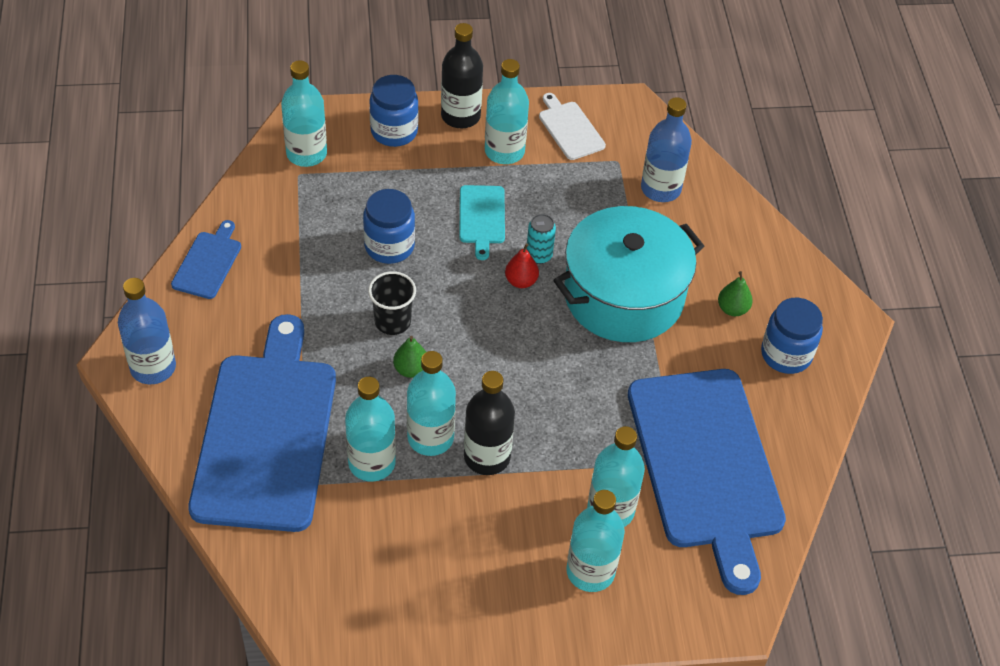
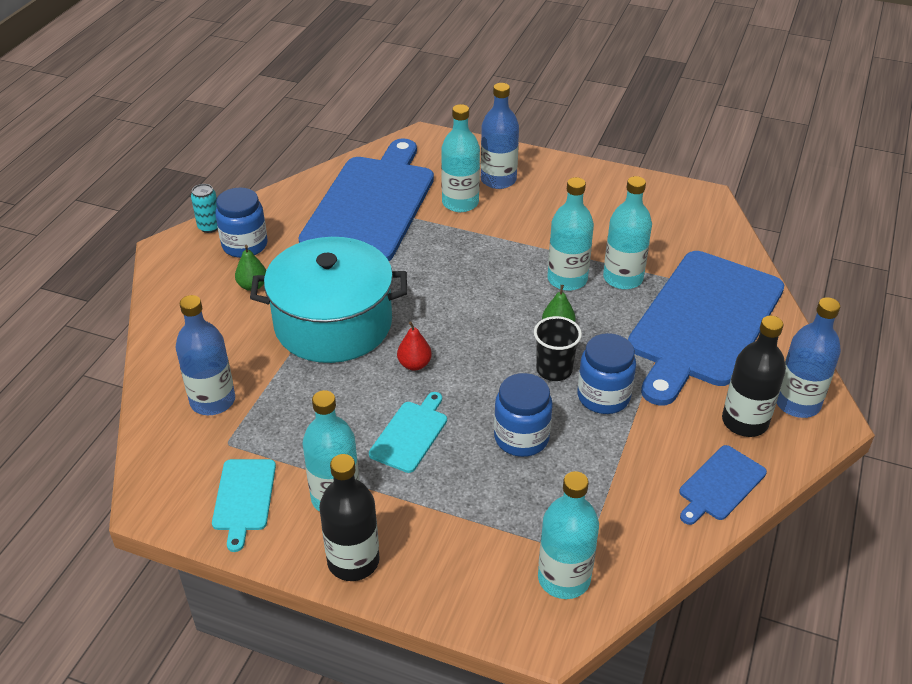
camera: 150 degrees left, 10 degrees down
blue jar [369,75,419,147] -> blue jar moved to [577,333,636,414]
black bottle [464,371,515,475] -> black bottle moved to [722,316,786,437]
turquoise can [526,214,556,264] -> turquoise can moved to [191,184,218,233]
white cutting board [539,93,606,160] -> turquoise cutting board [212,459,276,552]
turquoise bottle [566,490,625,592] -> blue bottle [481,83,519,189]

